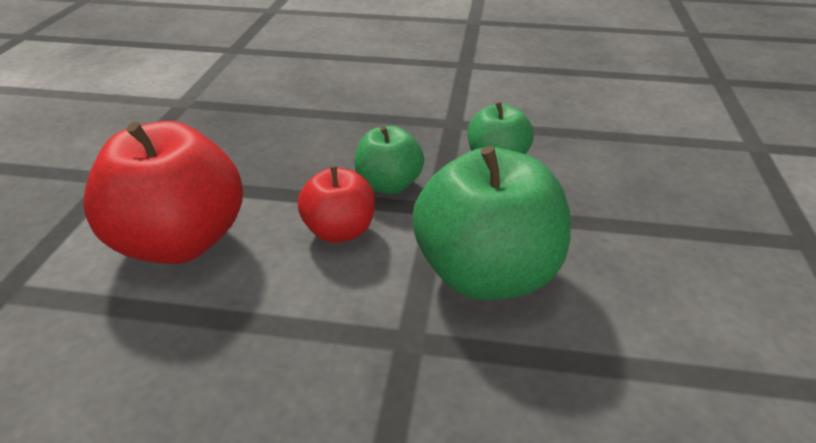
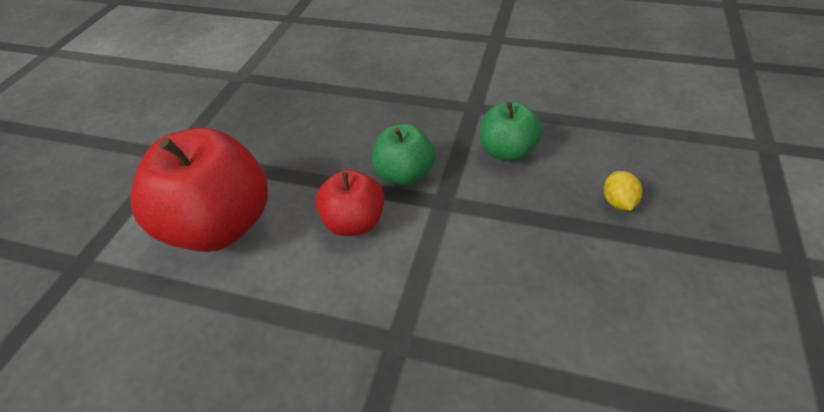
camera: 10 degrees right, 10 degrees up
green apple [413,146,570,300] -> none
none -> yellow lemon [604,171,642,211]

